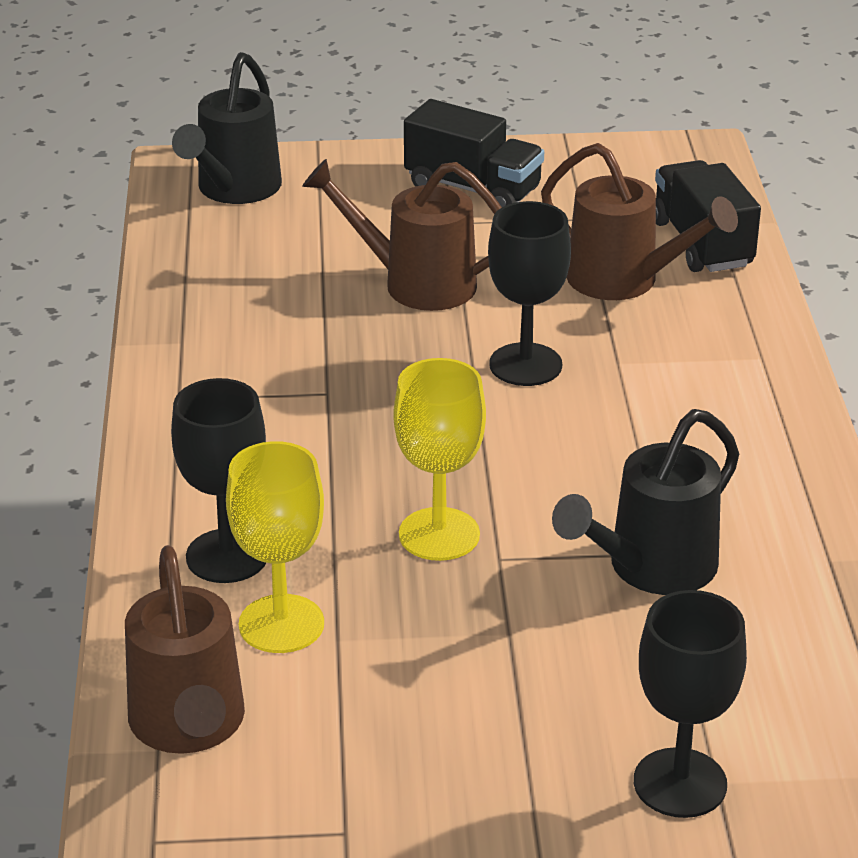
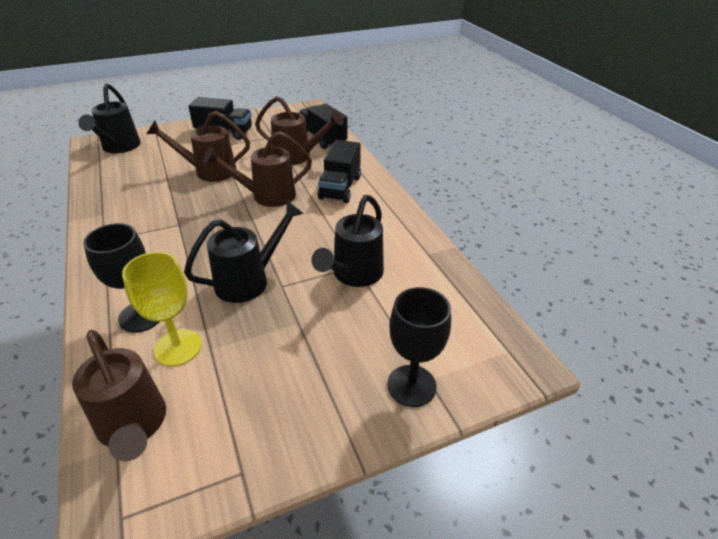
camera: 20 degrees left, 5 degrees up
yellow goblet [393,358,486,561] -> black watering can [184,201,304,303]
black goblet [488,201,571,386] -> brown watering can [204,131,312,207]
none -> black truck [318,140,361,203]

